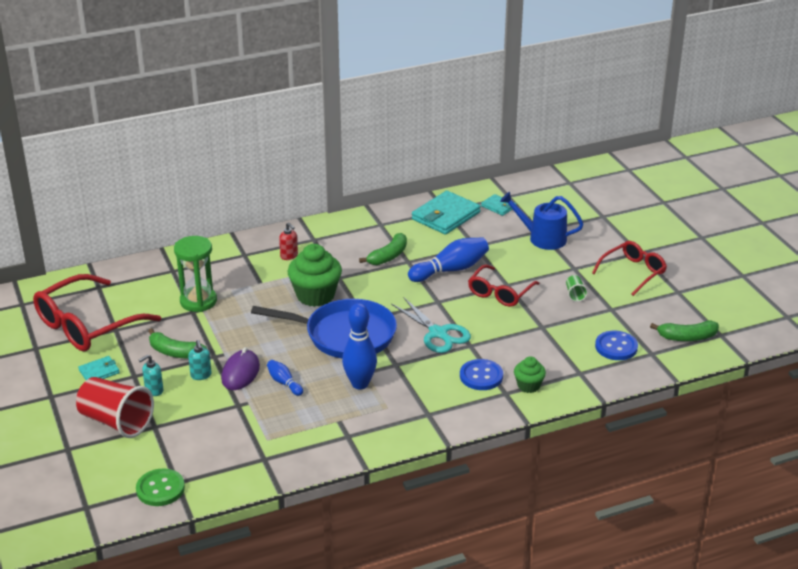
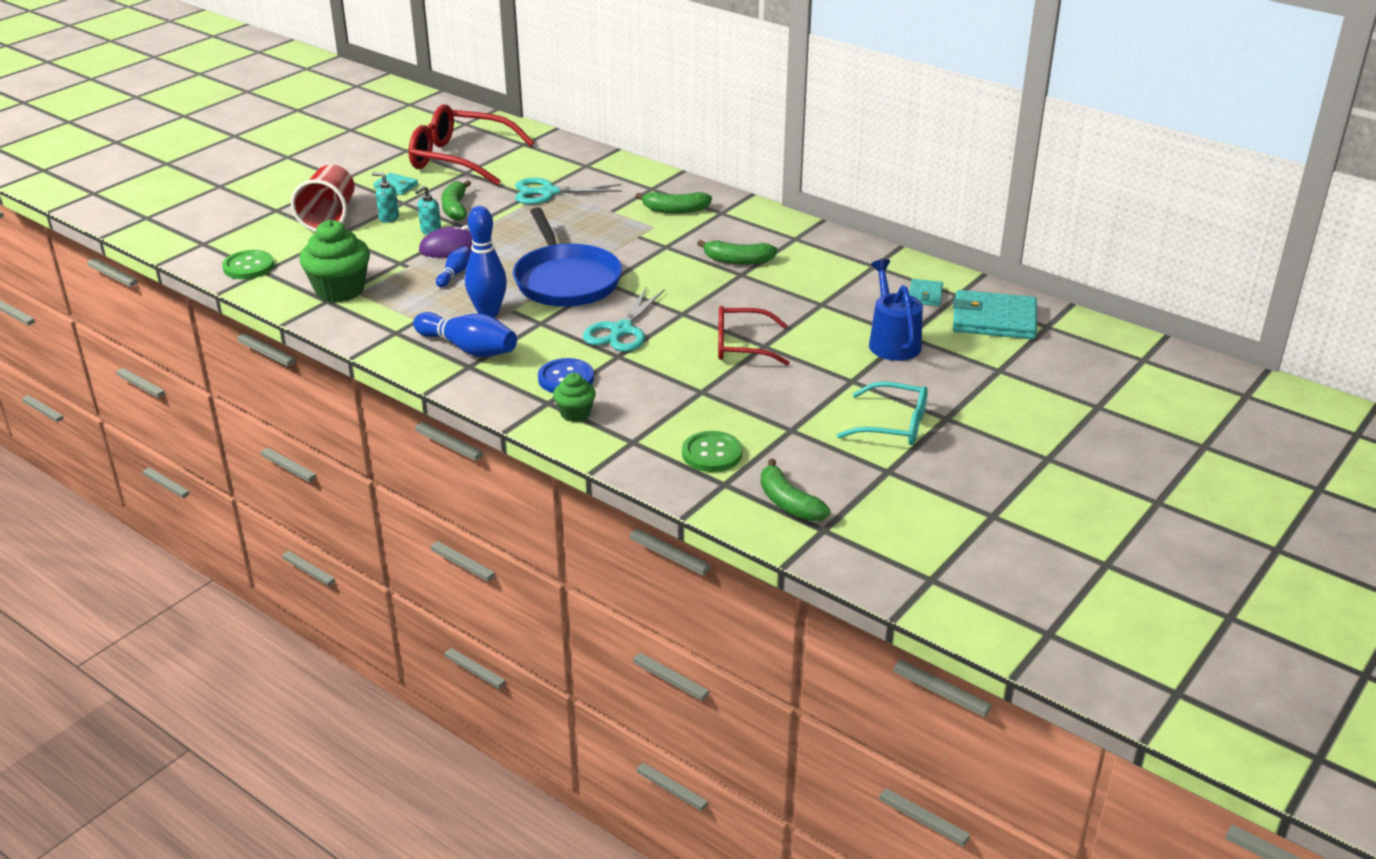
camera: 60 degrees right, 0 degrees up
green hourglass [174,236,217,312] -> turquoise scissors [515,178,622,204]
red soap dispenser [279,222,298,260] -> green banana [635,192,712,213]
green cupcake [287,244,342,307] -> green cupcake moved to [299,220,370,302]
blue bowling pin [408,237,489,282] -> blue bowling pin moved to [413,312,517,357]
turquoise wallet [412,191,481,235] -> turquoise wallet moved to [953,290,1037,339]
green cup [566,275,588,302] -> none
red glasses [592,241,667,296] -> turquoise glasses [837,381,928,445]
blue button [595,331,638,360] -> green button [682,431,742,472]

